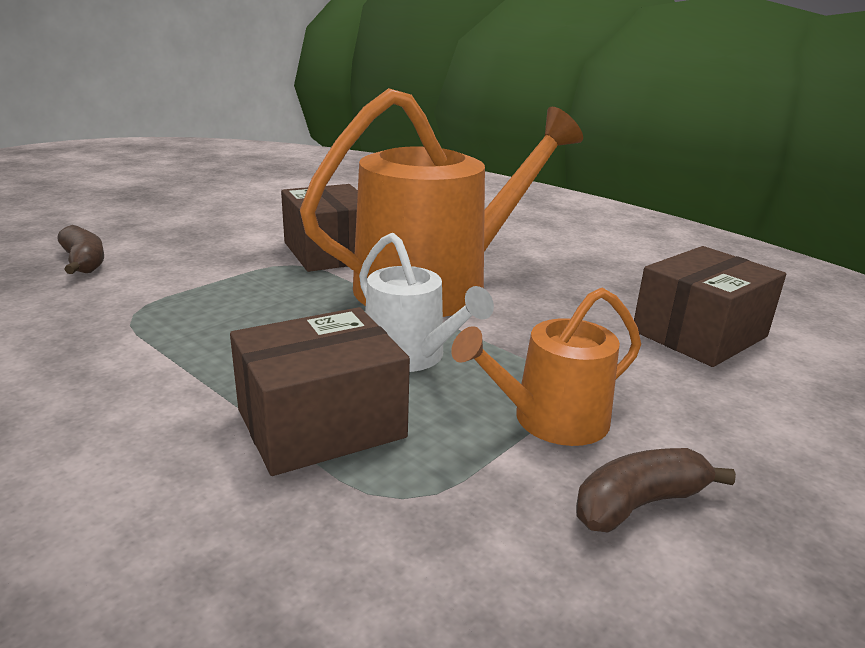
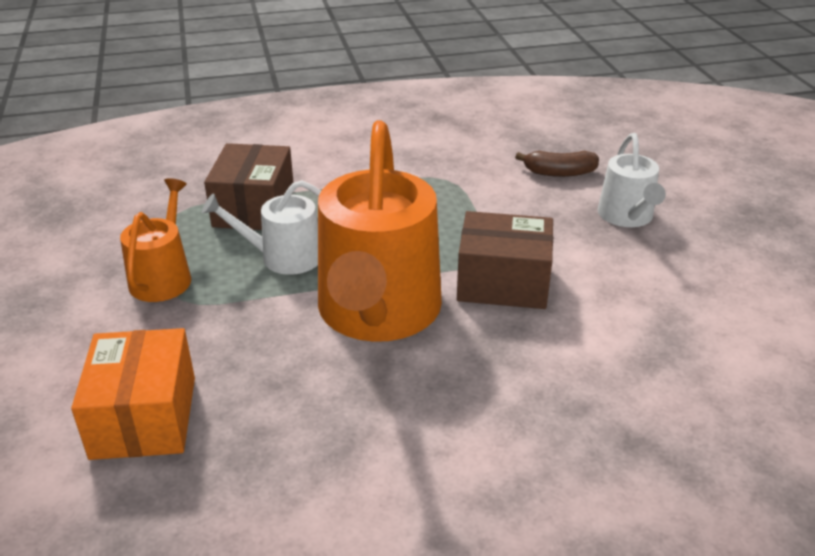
camera: 125 degrees right, 10 degrees up
brown banana [576,448,736,533] -> none
brown box [634,246,786,367] -> orange box [71,328,195,460]
none -> white watering can [597,133,666,227]

